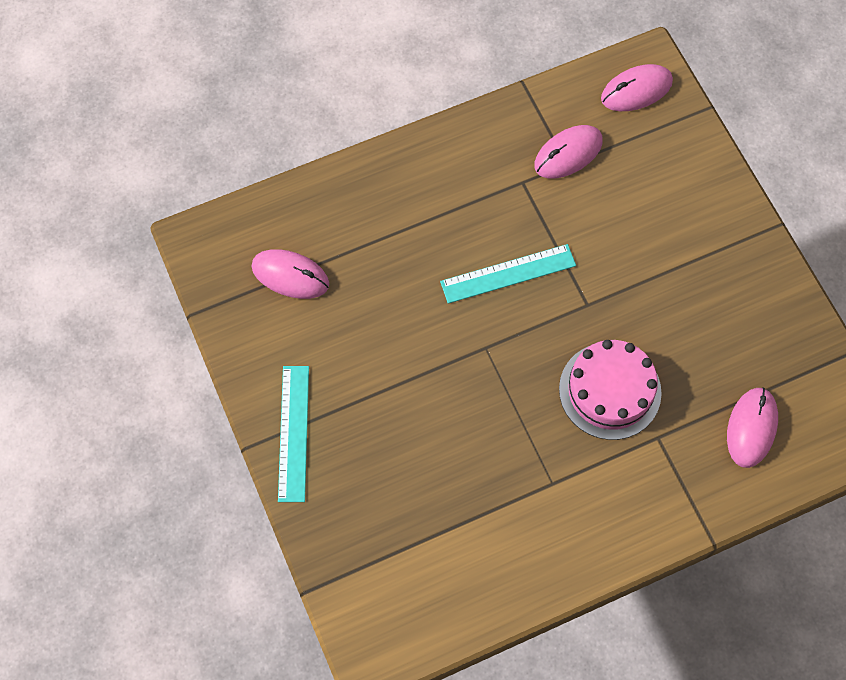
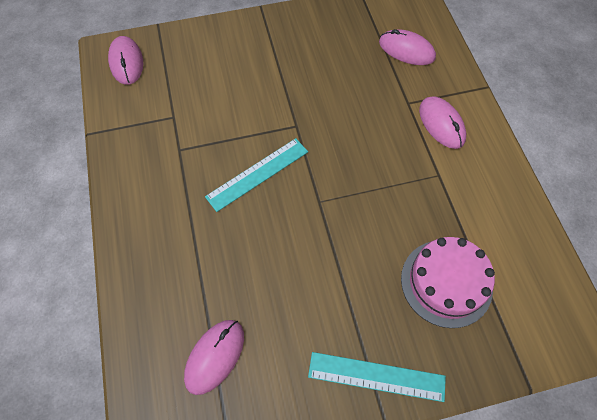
camera: 80 degrees left, 5 degrees down
turquoise ruler [440,244,576,304] -> turquoise ruler turned 60 degrees clockwise [205,138,308,212]
pink mouse [534,125,603,179] -> pink mouse moved to [419,96,466,149]
pink cake [559,340,662,440] -> pink cake moved to [401,237,495,328]

